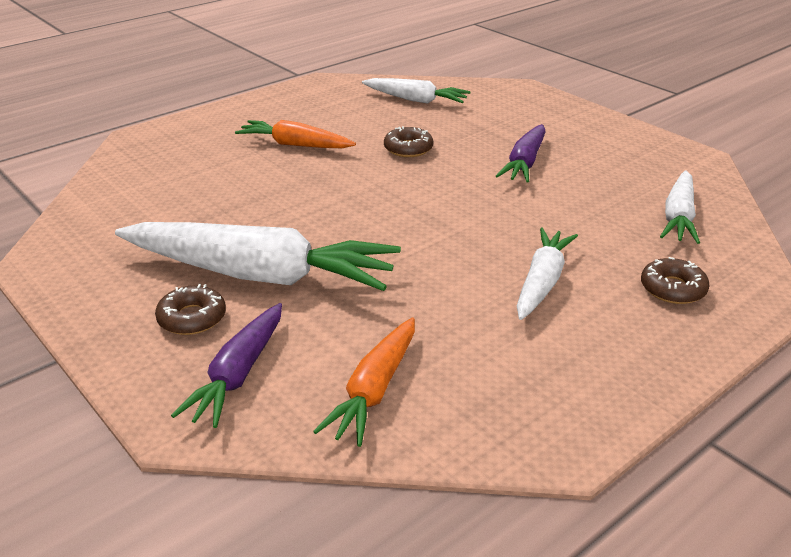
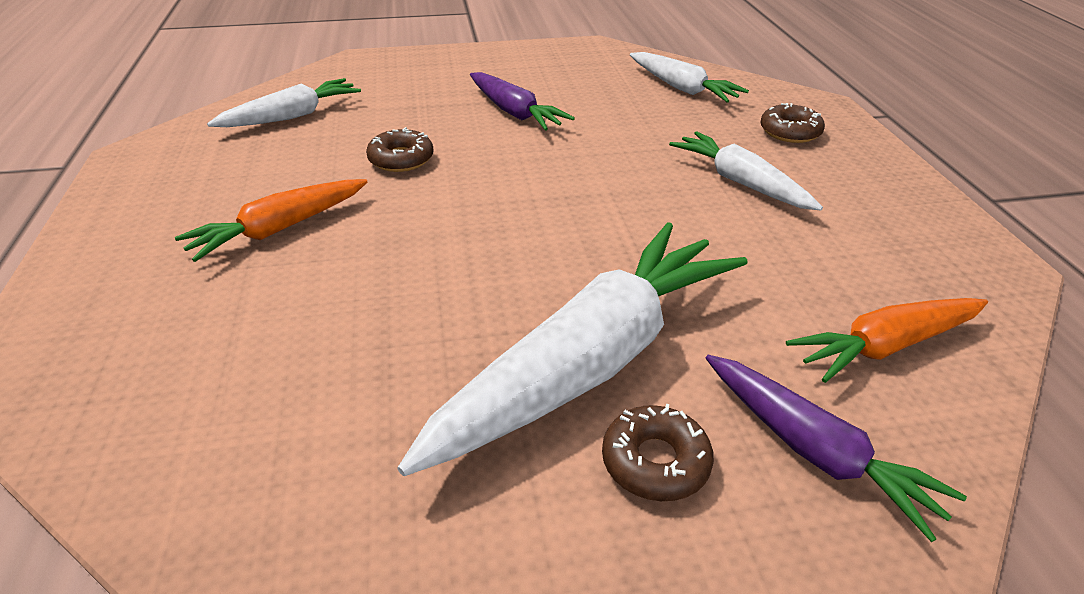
camera: 60 degrees left, 5 degrees up
orange carrot [313,317,415,447] -> orange carrot turned 105 degrees clockwise [786,298,988,383]

